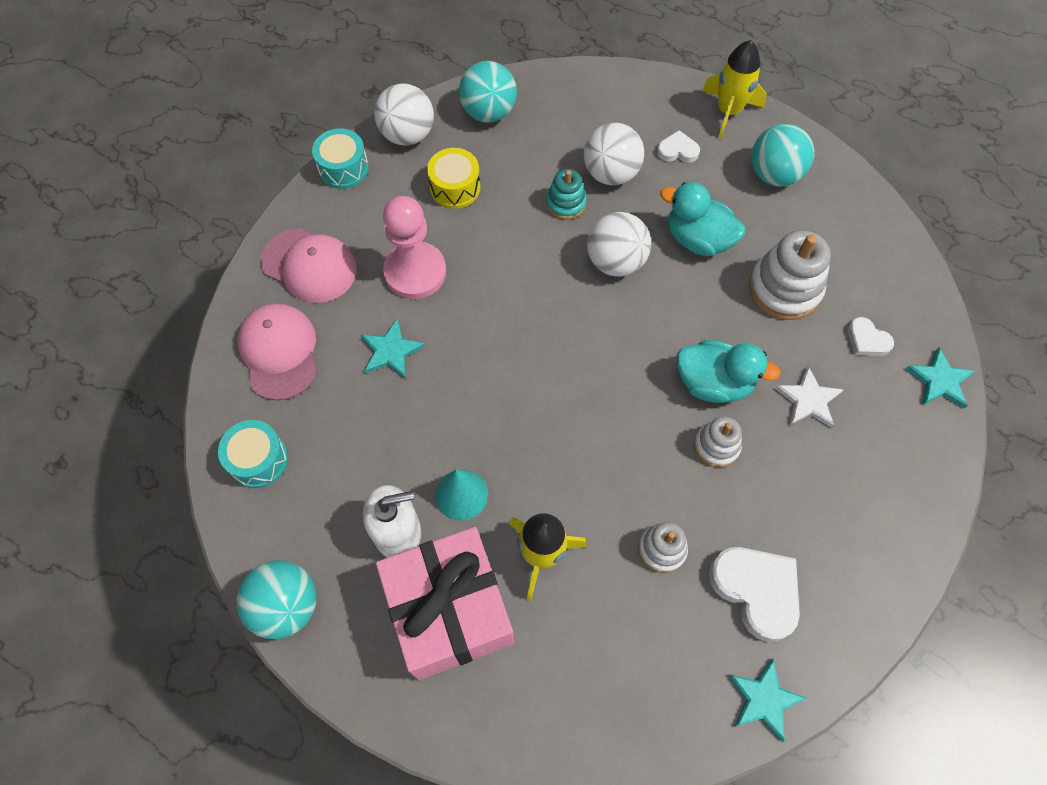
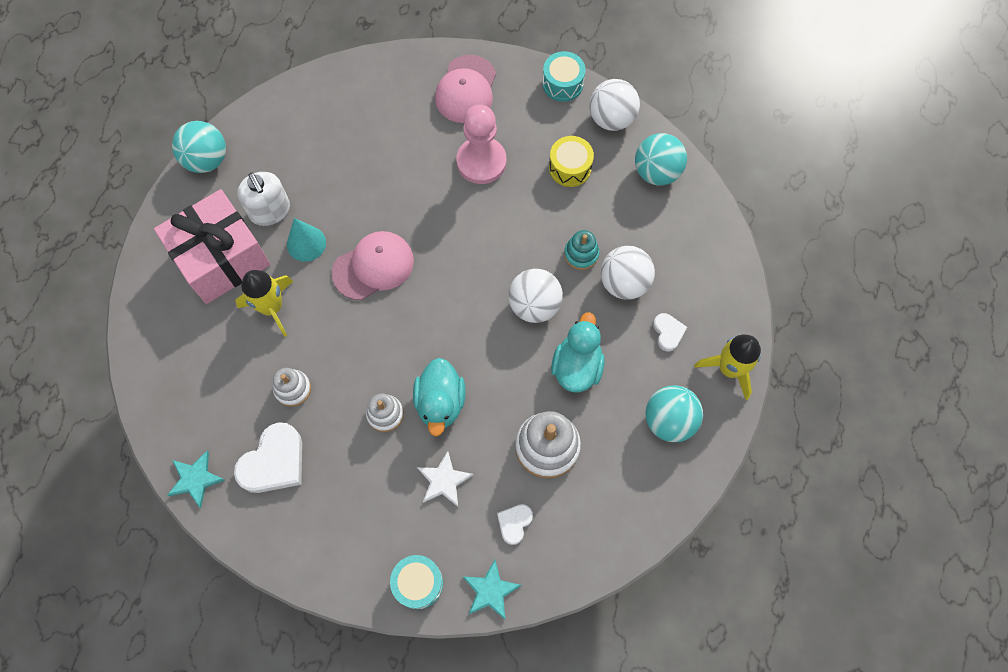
camera: 75 degrees right, 5 degrees up
turquoise drum [218,420,288,488] -> turquoise drum moved to [390,555,443,609]
pink cap [237,303,317,401] -> pink cap moved to [332,231,414,300]
turquoise star [361,319,425,378] -> none

